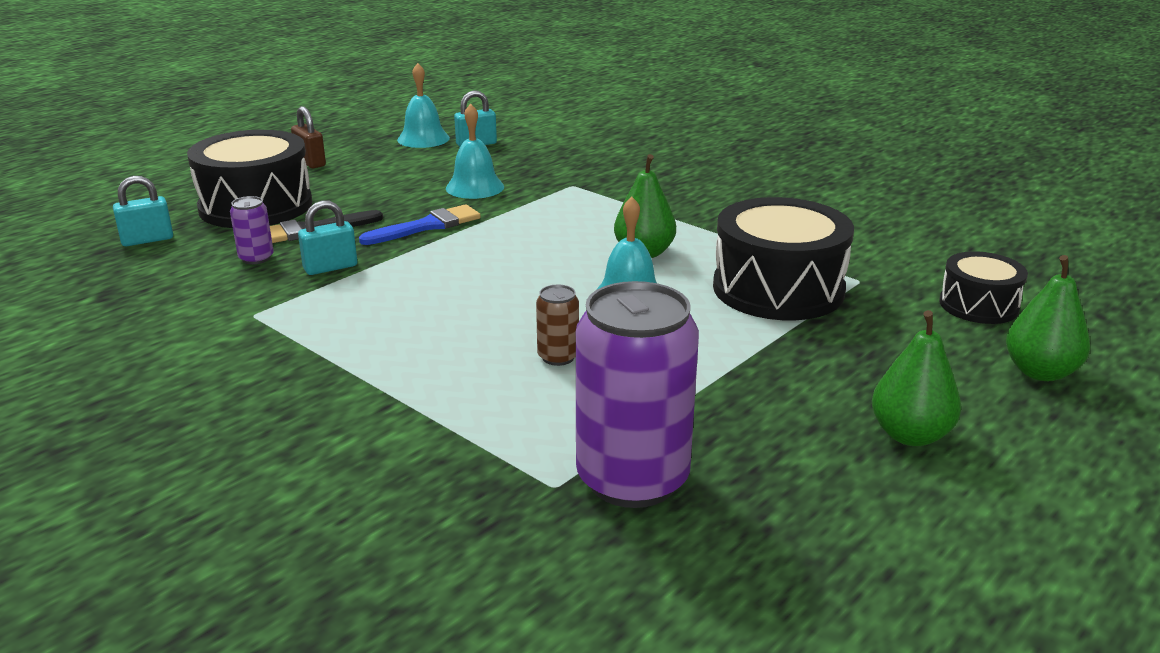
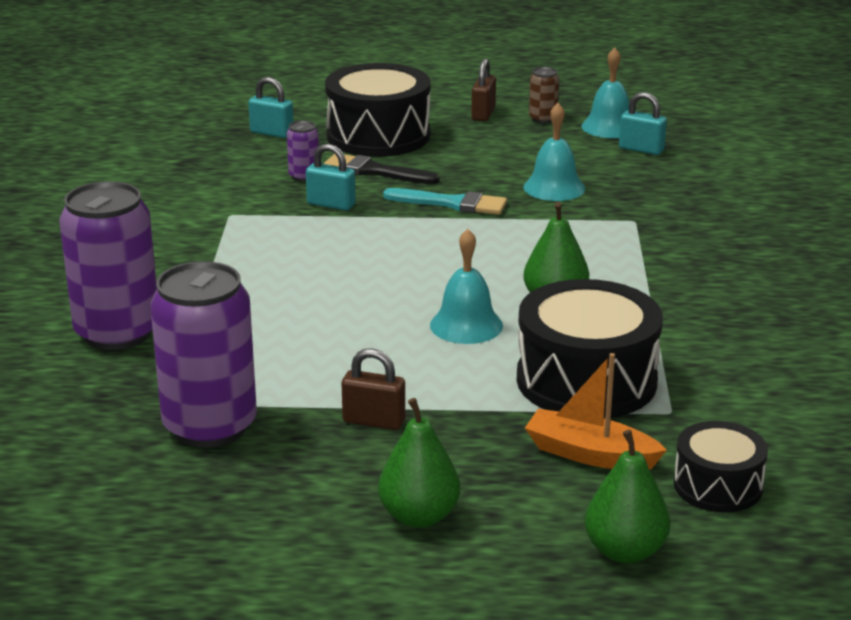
camera: 50 degrees right, 0 degrees up
blue brush [359,204,481,245] -> turquoise brush [383,188,507,215]
brown can [536,285,579,366] -> brown can moved to [529,67,559,123]
none -> purple can [59,181,157,350]
none -> brown padlock [342,348,405,430]
none -> orange boat [525,353,667,470]

